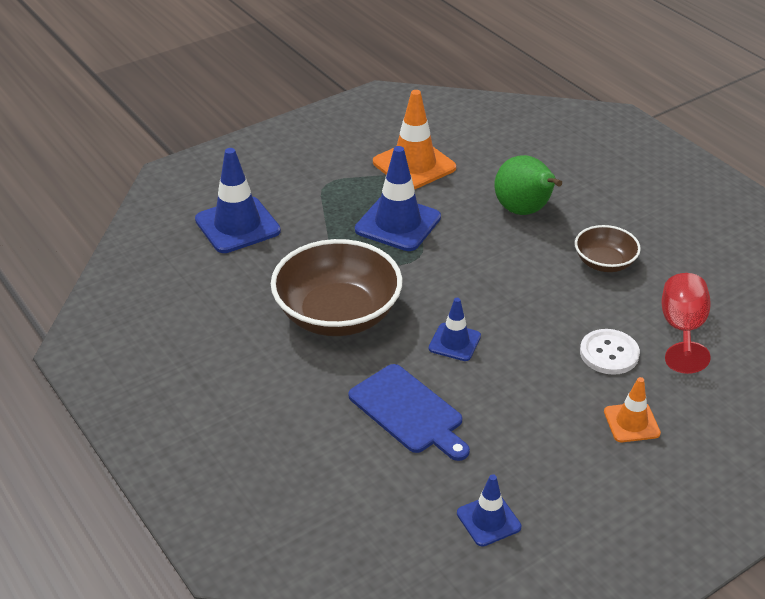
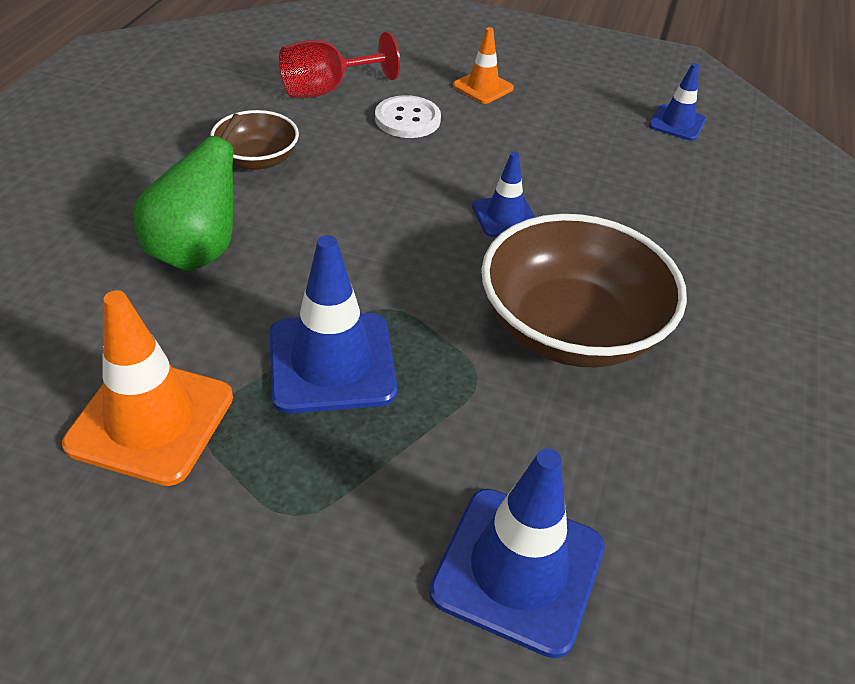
camera: 130 degrees left, 5 degrees up
blue cutting board [348,364,470,461] -> none

